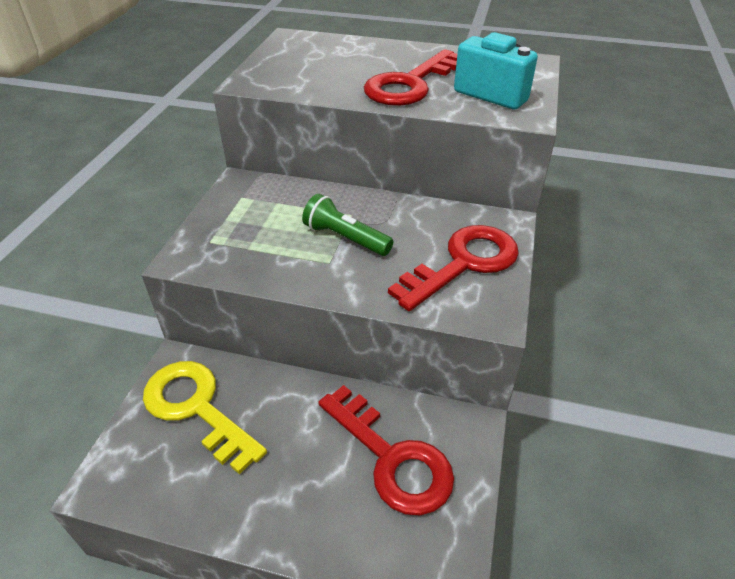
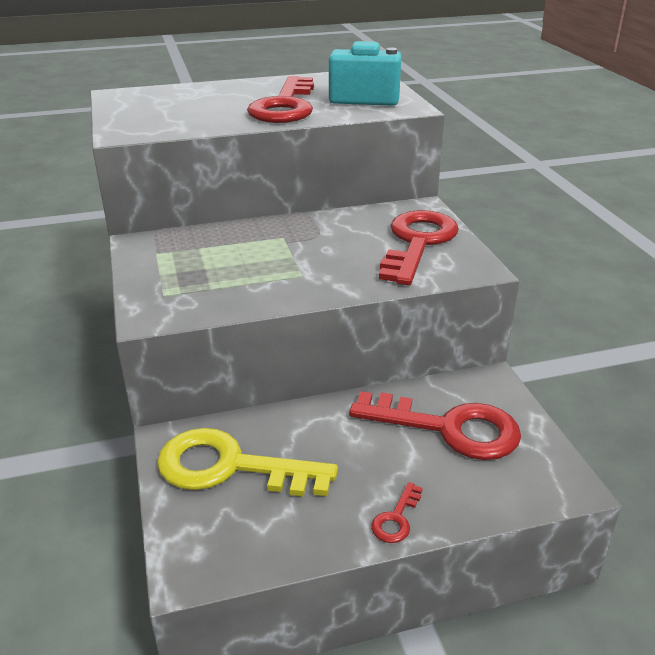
camera: 30 degrees left, 10 degrees down
green flashlight [302,194,393,256] -> none
none -> red key [371,482,423,543]

